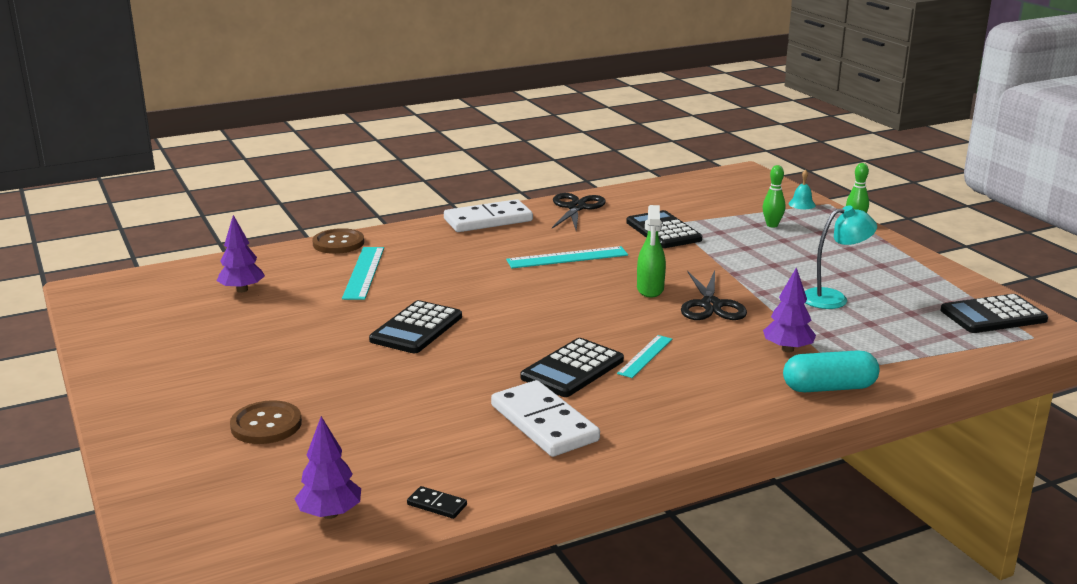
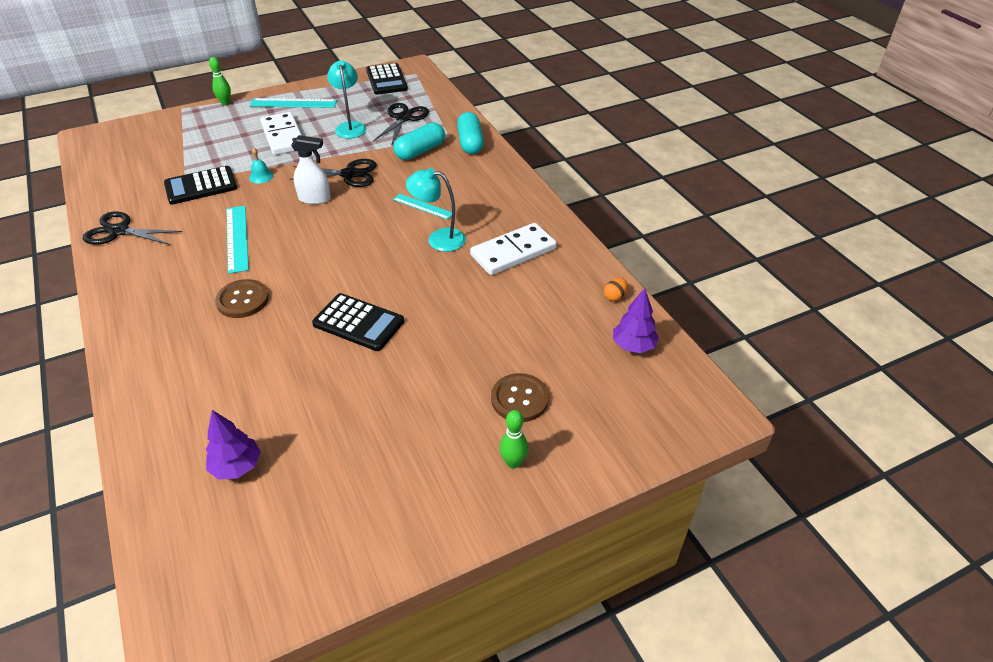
camera: 90 degrees left, 20 degrees up
brown button [312,228,364,254] -> brown button moved to [215,279,269,318]
turquoise ruler [342,247,384,300] -> turquoise ruler moved to [250,98,337,108]
black domino [407,486,467,519] -> orange egg [604,278,628,301]
white domino [444,199,533,232] -> white domino moved to [260,112,302,155]
black calculator [520,338,624,397] -> turquoise lamp [406,168,466,252]
green spray bottle [637,205,666,298] -> white spray bottle [291,135,331,205]
green bowling pin [763,165,785,228] -> green bowling pin moved to [499,410,528,468]
purple tree [763,267,816,352] -> turquoise capsule [393,123,445,160]
turquoise bell [788,170,816,209] -> turquoise bell moved to [249,148,274,183]
none -> black scissors [373,103,429,144]

